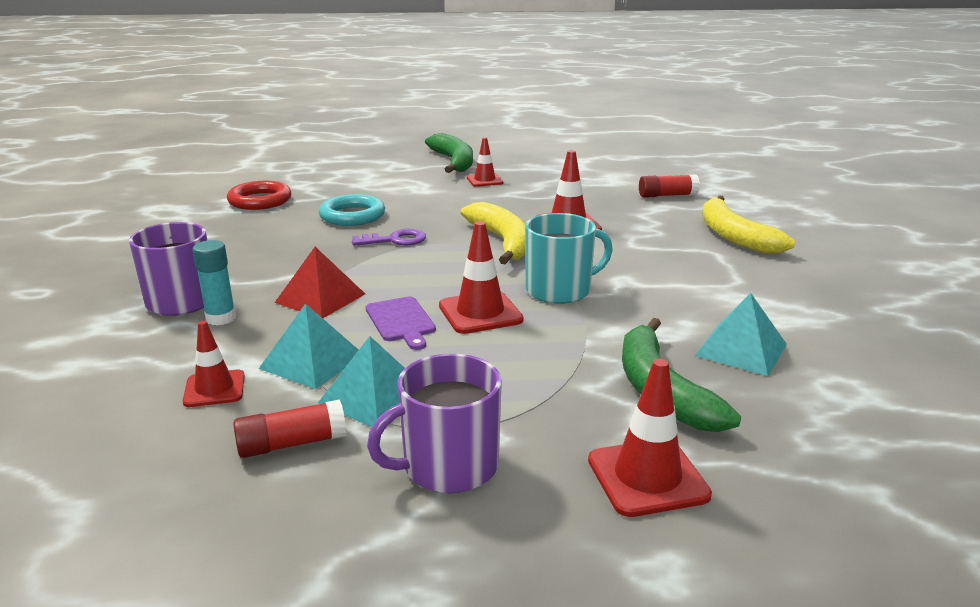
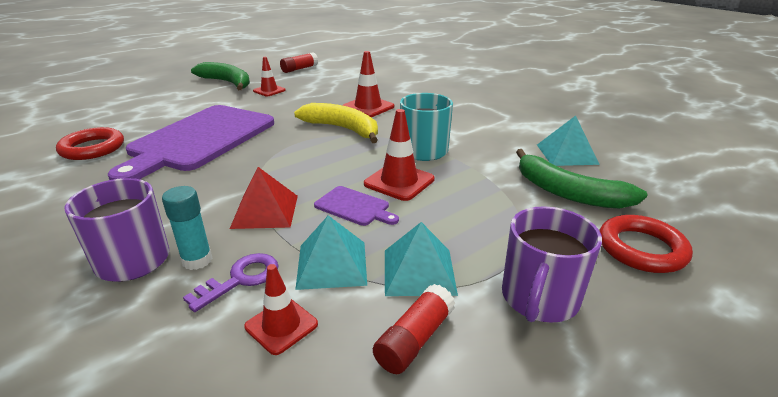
camera: 35 degrees left, 5 degrees up
turquoise ring [319,194,385,226] -> purple cutting board [108,105,274,180]
purple key [352,229,426,246] -> purple key moved to [183,253,279,312]
red traffic cone [588,359,712,517] -> red ring [599,215,693,273]
red glue stick [639,174,700,198] -> red glue stick moved to [280,52,318,73]
yellow banana [702,195,795,254] -> none

